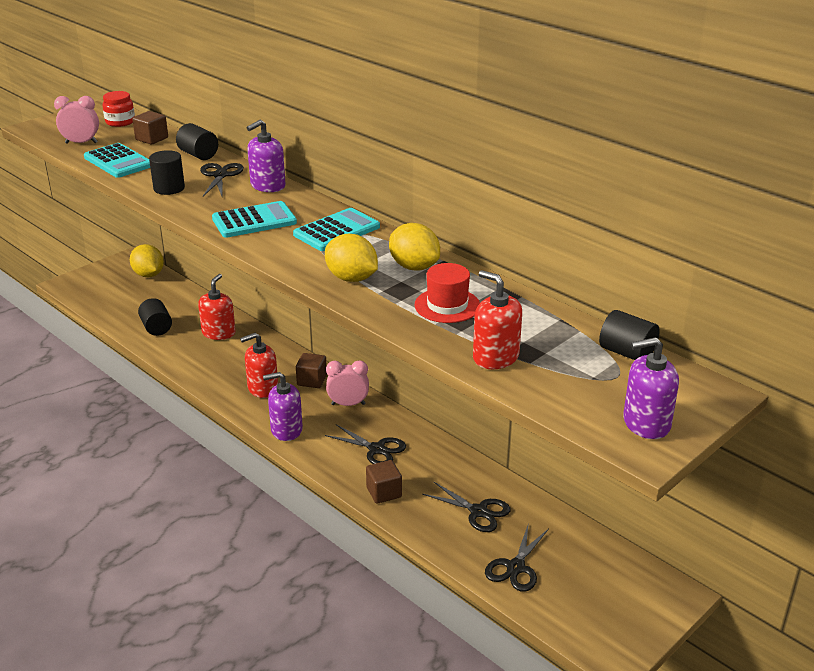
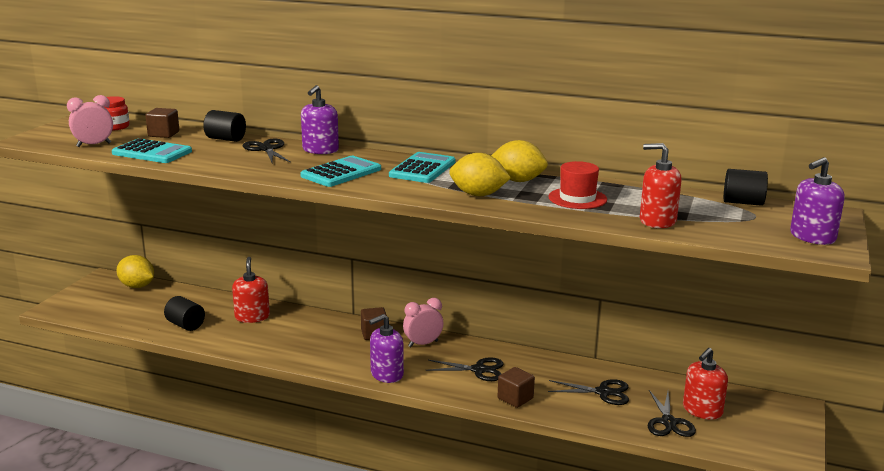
camera: 25 degrees left, 10 degrees down
black cylinder [149,150,185,195] -> none
red soap dispenser [240,333,278,398] -> red soap dispenser moved to [683,348,728,420]

